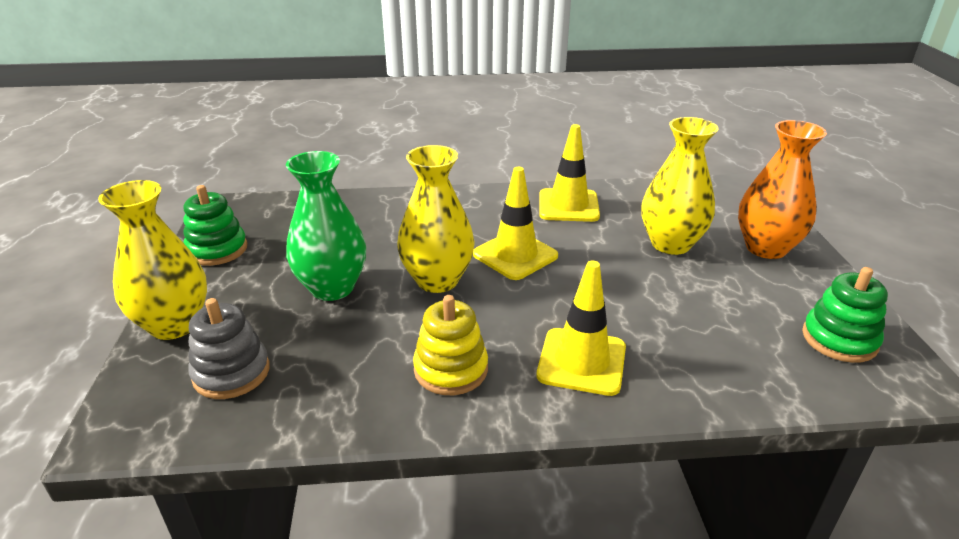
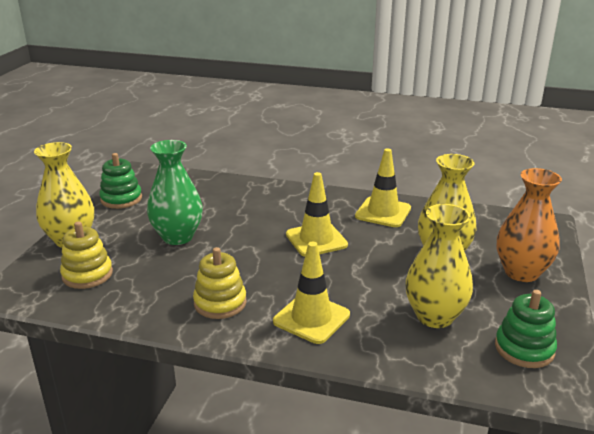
camera: 20 degrees right, 5 degrees down
grey stacking toy [188,298,270,399] -> yellow stacking toy [60,221,113,289]
yellow vase [397,145,475,293] -> yellow vase moved to [405,204,473,328]

